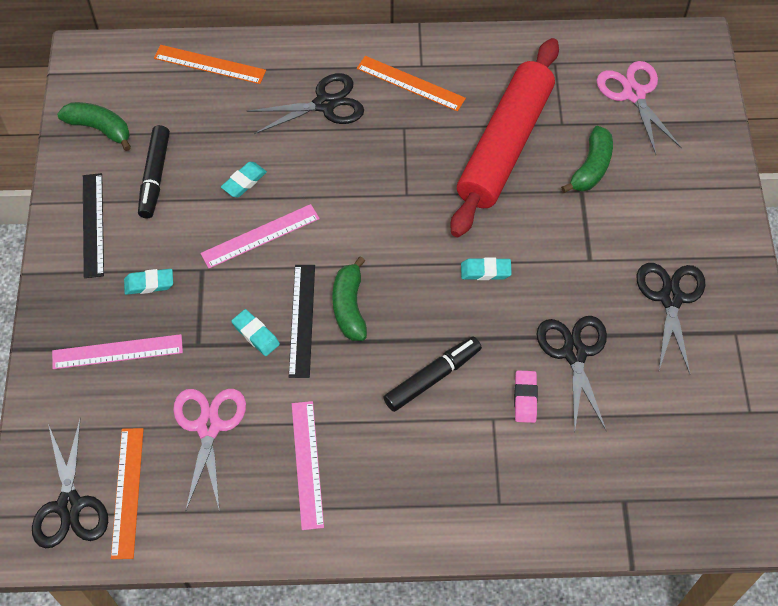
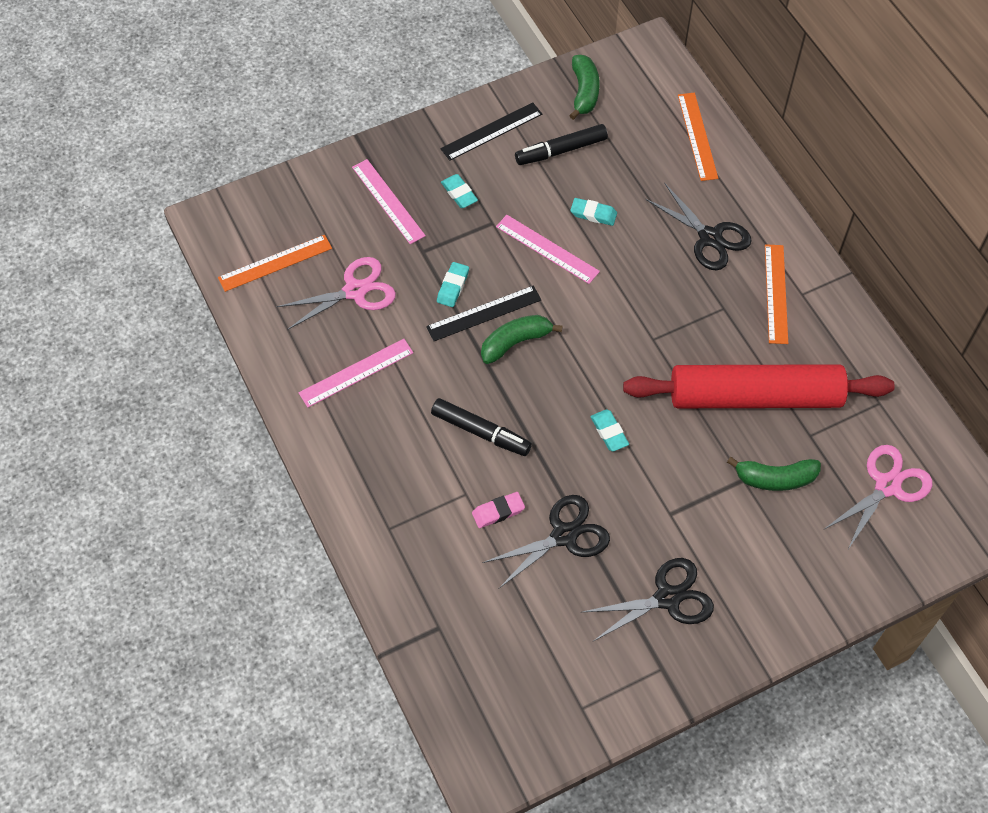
camera: 65 degrees right, 0 degrees up
black scissors [32,420,108,548] -> none

